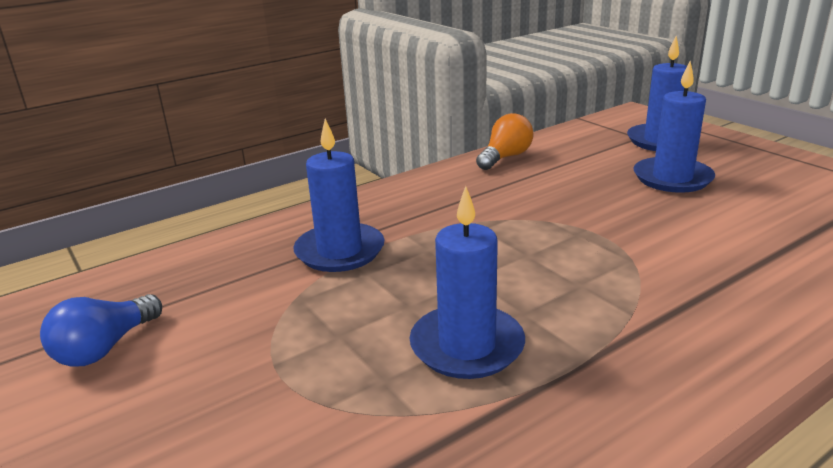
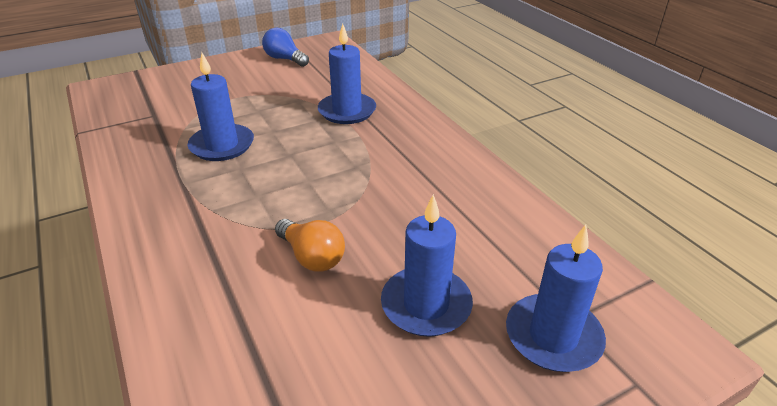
camera: 95 degrees right, 10 degrees up
orange light bulb [476,113,534,170] -> orange light bulb moved to [275,219,345,271]

